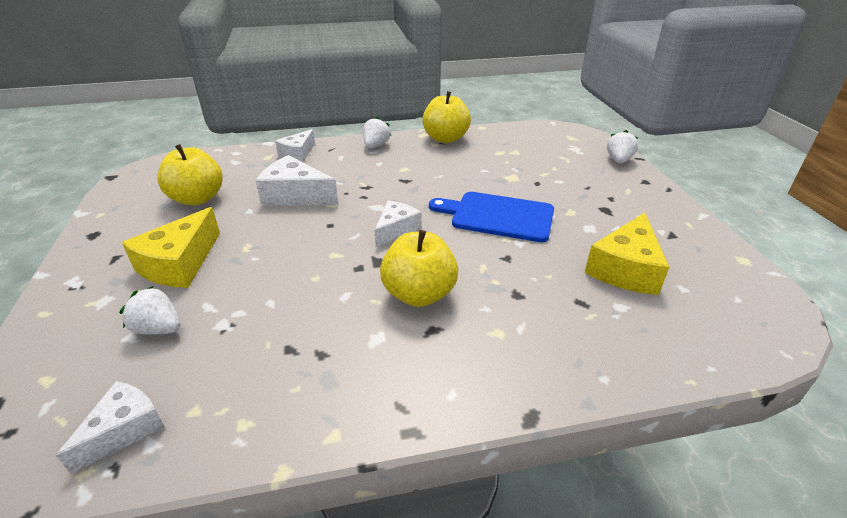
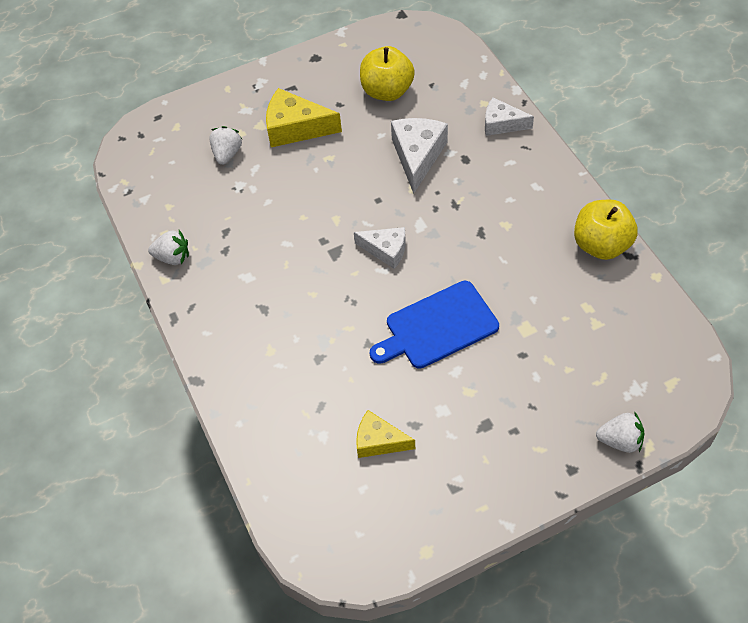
camera: 80 degrees right, 20 degrees up
white cheese [56,381,165,474] -> none
white strawberry [363,116,391,148] -> white strawberry moved to [148,230,189,265]
yellow apple [380,230,458,307] -> none
blue cutting board [429,192,554,242] -> blue cutting board turned 120 degrees counterclockwise [370,281,499,369]
yellow cheese [585,213,669,295] -> yellow cheese [356,410,415,458], size x0.65

